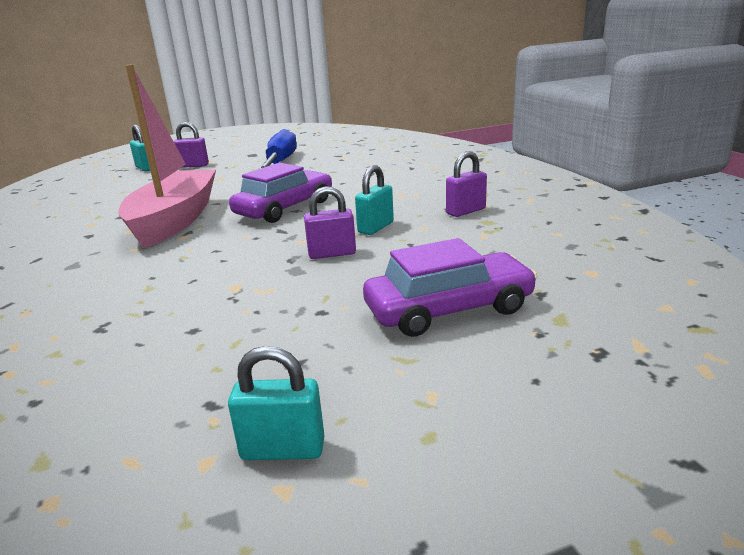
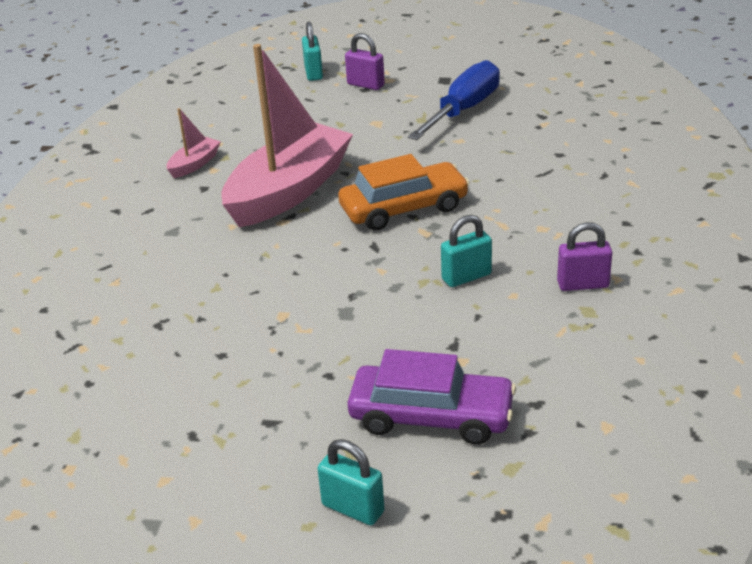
camera: 30 degrees right, 10 degrees up
turquoise padlock [228,346,325,460] -> turquoise padlock moved to [317,439,385,525]
purple car [229,163,332,223] -> orange car [338,154,470,231]
purple padlock [304,186,356,259] -> none
none -> pink boat [167,108,221,178]

